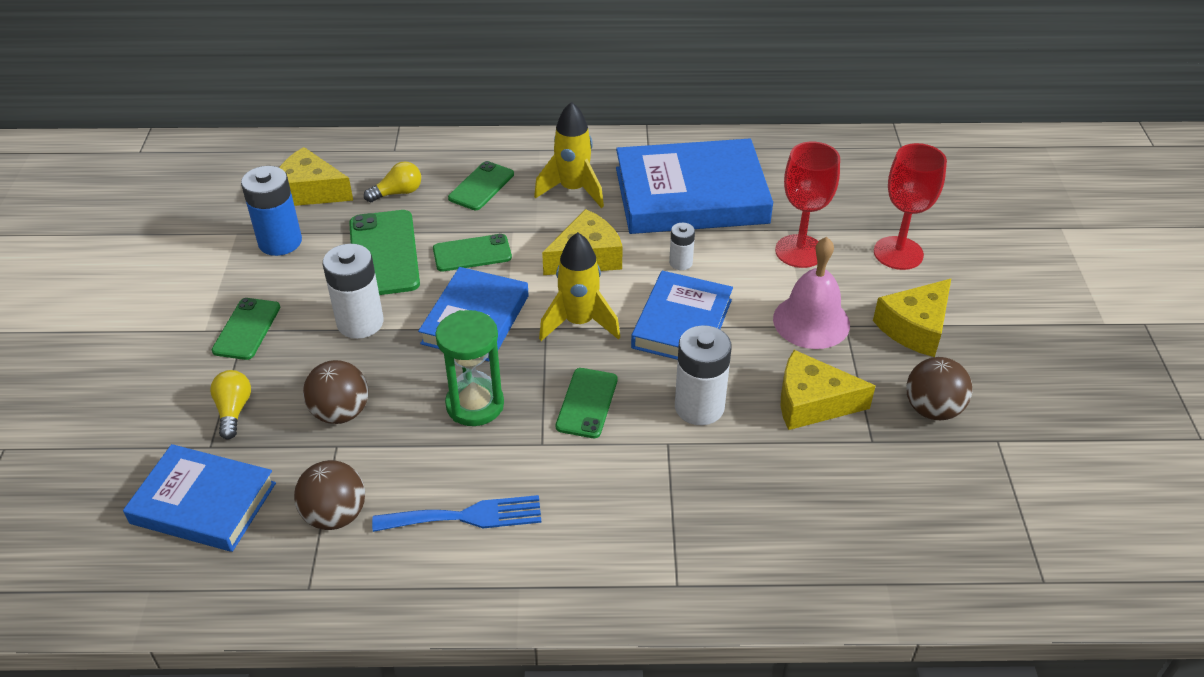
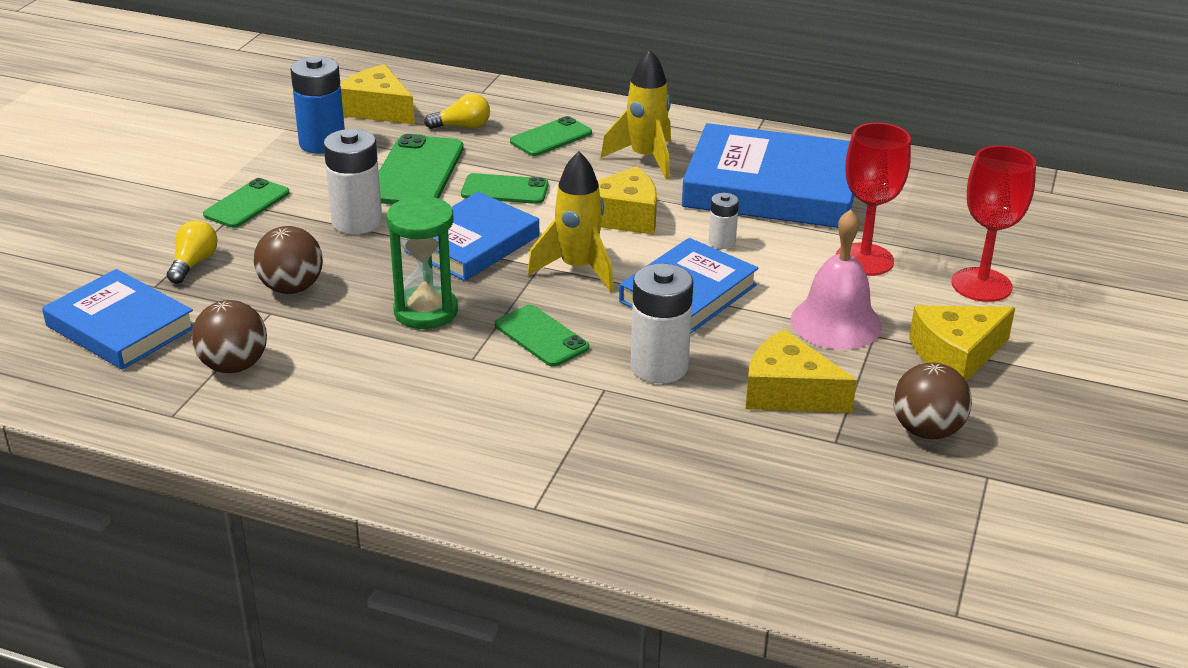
camera: 20 degrees right, 10 degrees down
blue fork [372,495,542,532] -> none
green phone [556,368,618,438] -> green phone turned 75 degrees counterclockwise [495,305,589,367]

